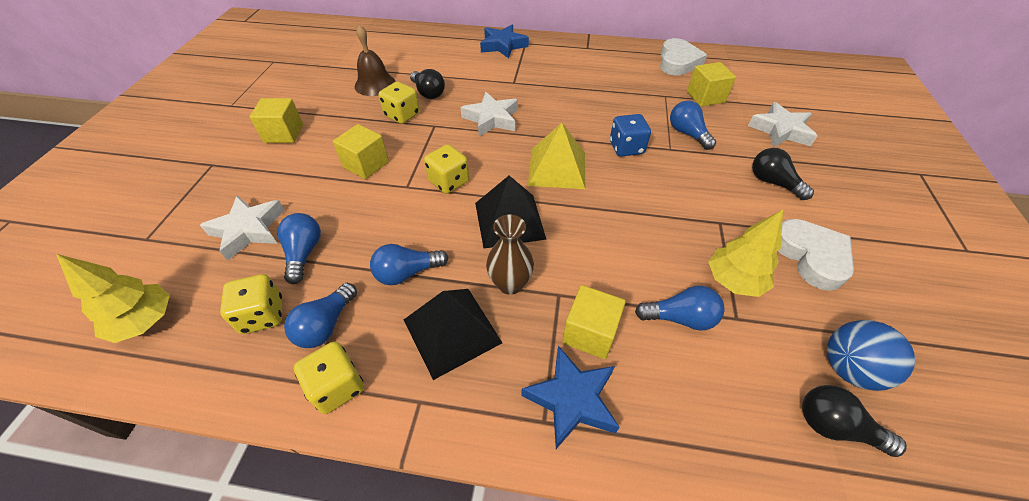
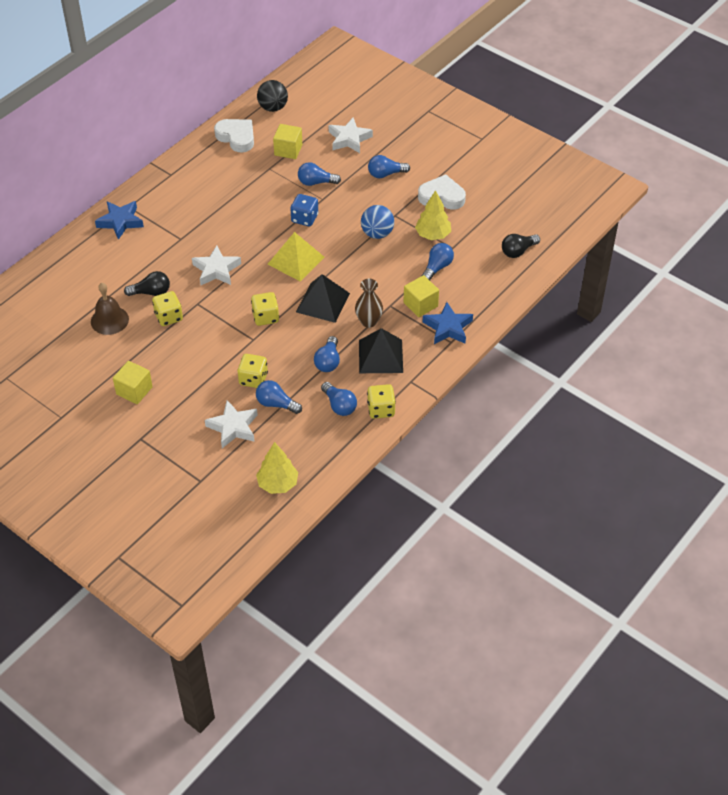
camera: 60 degrees left, 0 degrees up
yellow dice [220,274,282,334] -> yellow dice moved to [238,354,268,388]
yellow cube [333,124,389,179] -> none
black light bulb [752,148,814,200] -> blue light bulb [368,155,410,178]
blue ball [827,320,915,391] -> blue ball moved to [361,205,394,239]
none -> black ball [257,80,288,112]

